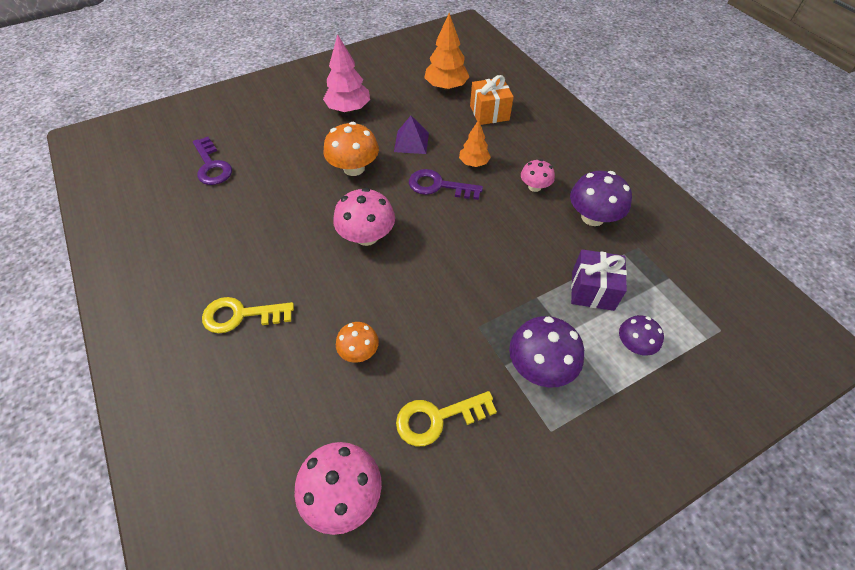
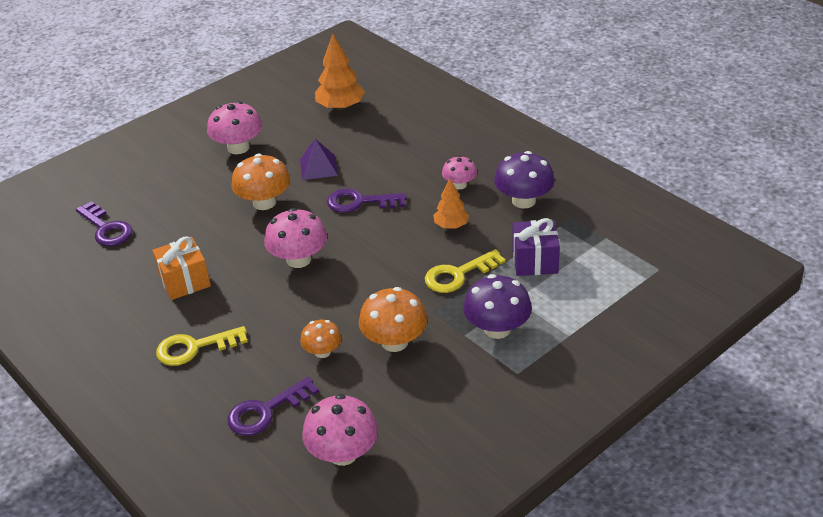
camera: 10 degrees left, 15 degrees down
pink tree [323,34,370,113] -> pink mushroom [207,101,263,154]
yellow key [396,391,497,446] -> yellow key moved to [425,249,506,293]
orange tree [459,120,491,167] -> orange tree moved to [433,178,469,229]
orange gift [470,75,514,125] -> orange gift moved to [152,236,211,300]
purple mushroom [619,315,664,356] -> none
none -> purple key [227,377,319,436]
none -> orange mushroom [359,287,427,352]

